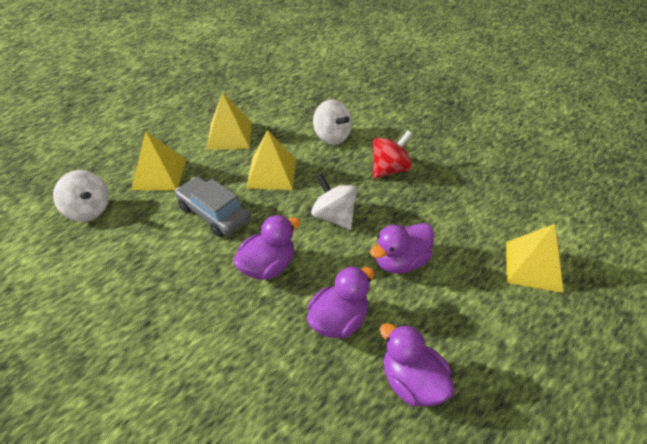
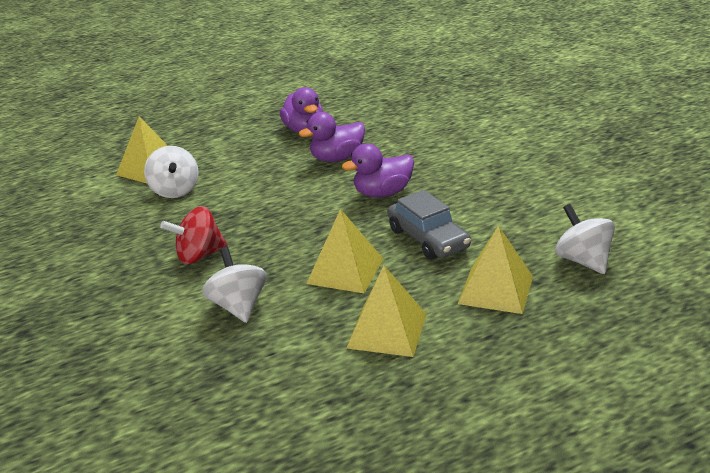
camera: 160 degrees left, 15 degrees down
white spinning top [311,173,357,230] -> white spinning top moved to [144,146,199,198]
purple duck [370,223,434,273] -> none

